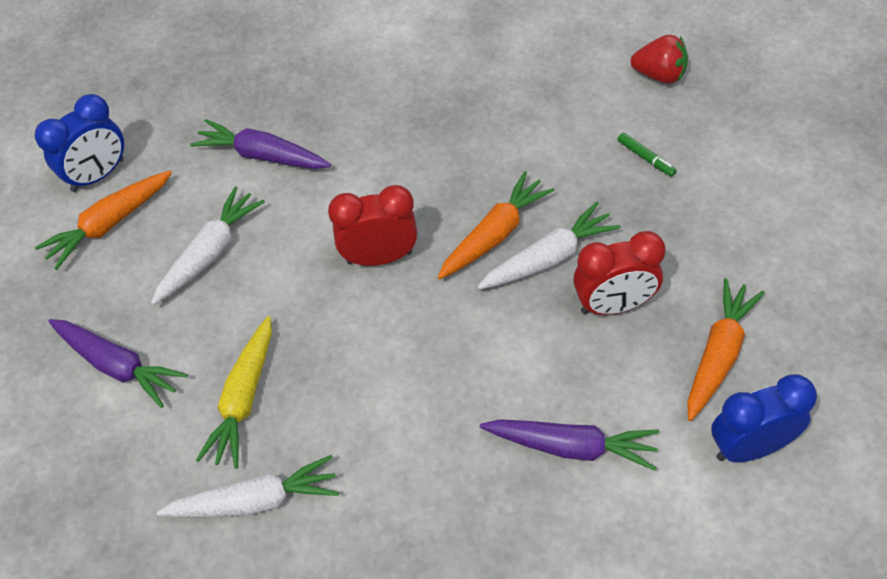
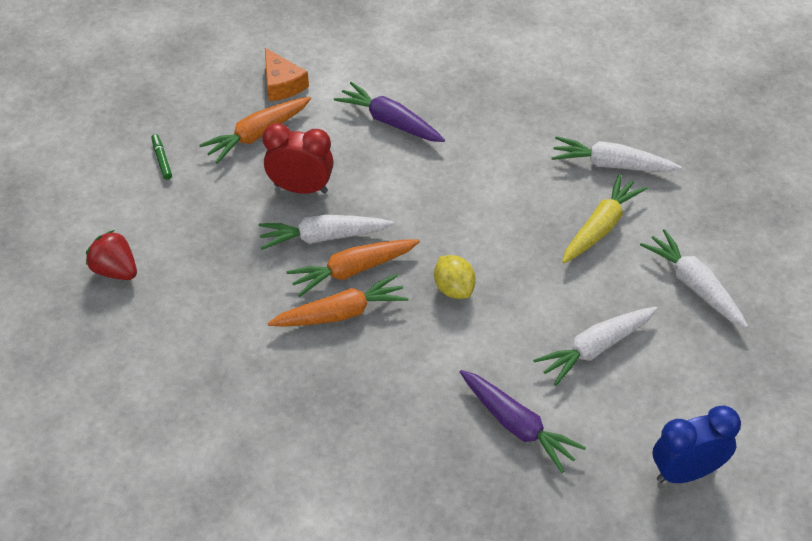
camera: 160 degrees left, 5 degrees down
orange carrot [35,171,172,270] -> orange carrot moved to [268,274,408,327]
purple carrot [49,319,188,408] -> white carrot [640,229,748,328]
red clock [328,185,417,266] -> yellow lemon [434,255,476,299]
green marker [617,133,677,177] -> green marker moved to [151,134,172,180]
red strawberry [631,35,688,84] -> red strawberry moved to [86,230,137,280]
blue clock [711,374,817,463] -> orange cheese [265,48,309,102]

